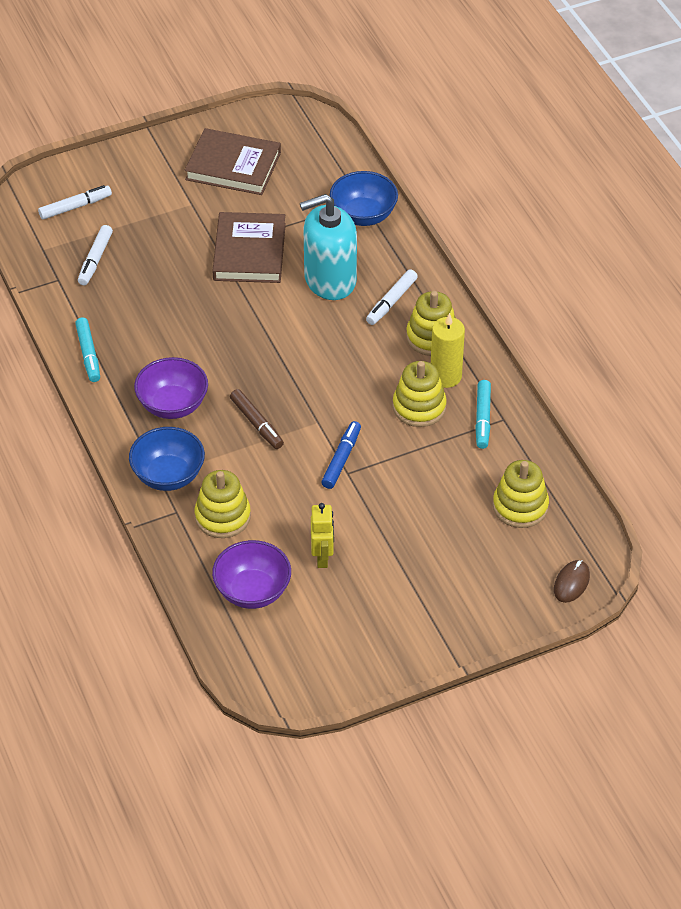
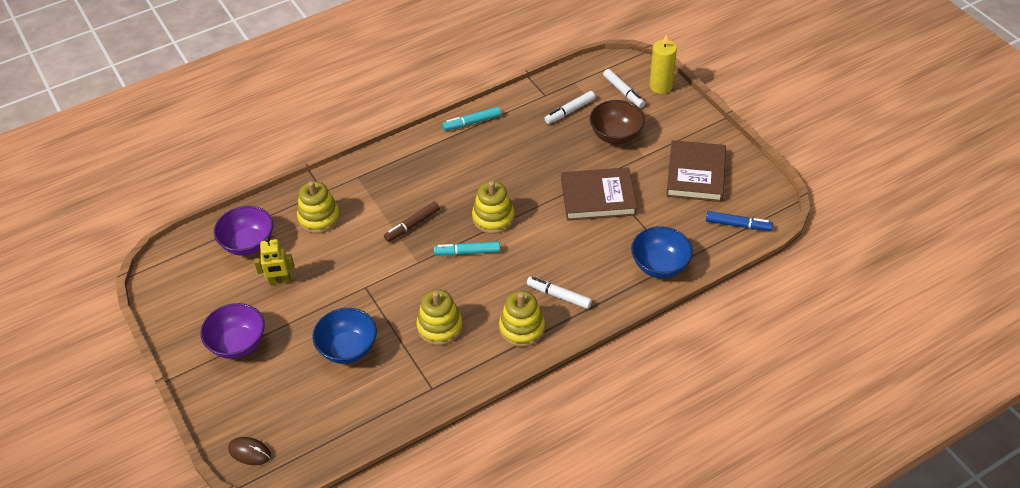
camera: 85 degrees right, 0 degrees up
white marker [78,225,113,285] -> white marker turned 45 degrees counterclockwise [544,91,595,124]
blue bowl [129,427,205,491] -> blue bowl moved to [312,308,377,364]
purple bowl [134,357,208,419] -> purple bowl moved to [200,303,265,359]
turquoise soap dispenser [300,194,357,300] -> none
blue marker [321,421,361,489] -> blue marker moved to [706,211,773,231]
yellow candle [431,313,465,388] -> yellow candle moved to [650,35,677,94]
turquoise marker [475,380,491,449] -> turquoise marker moved to [434,241,500,255]
yellow stacking toy [493,460,549,528] -> yellow stacking toy moved to [472,181,515,234]
none -> brown bowl [590,100,645,144]

